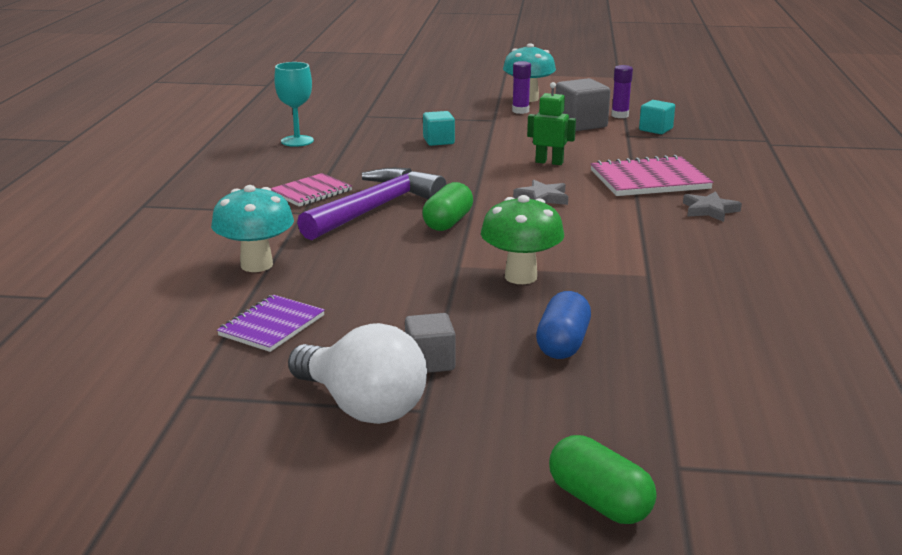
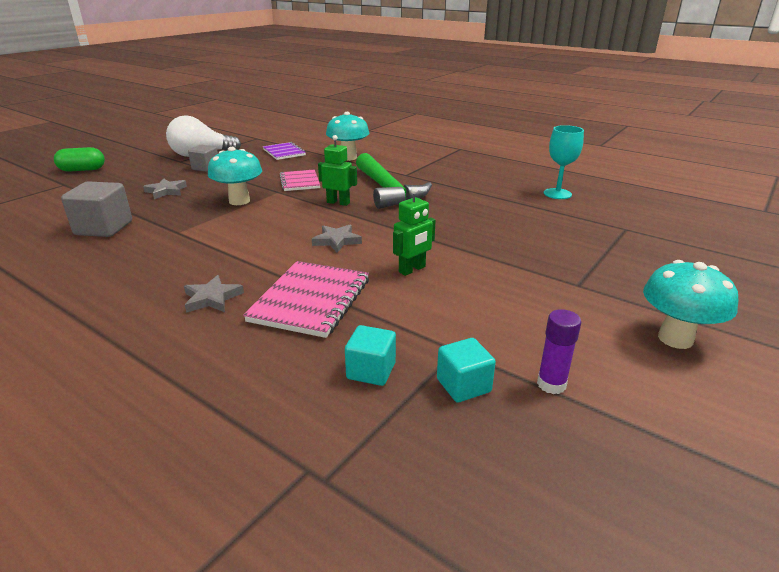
camera: 120 degrees right, 5 degrees up
pink notebook [270,173,352,207] -> pink notebook moved to [279,170,320,191]
purple hammer [297,168,447,240] -> green hammer [356,153,432,209]
green capsule [422,182,473,231] -> green robot [318,135,357,206]
turquoise cube [423,111,455,146] -> turquoise cube moved to [345,325,396,386]
green mushroom [481,195,564,284] -> turquoise mushroom [208,147,262,205]
purple glue stick [512,61,531,114] -> none
blue capsule [536,291,591,359] -> grey star [143,178,187,199]
grey cube [556,78,610,131] -> grey cube moved to [61,181,132,237]

